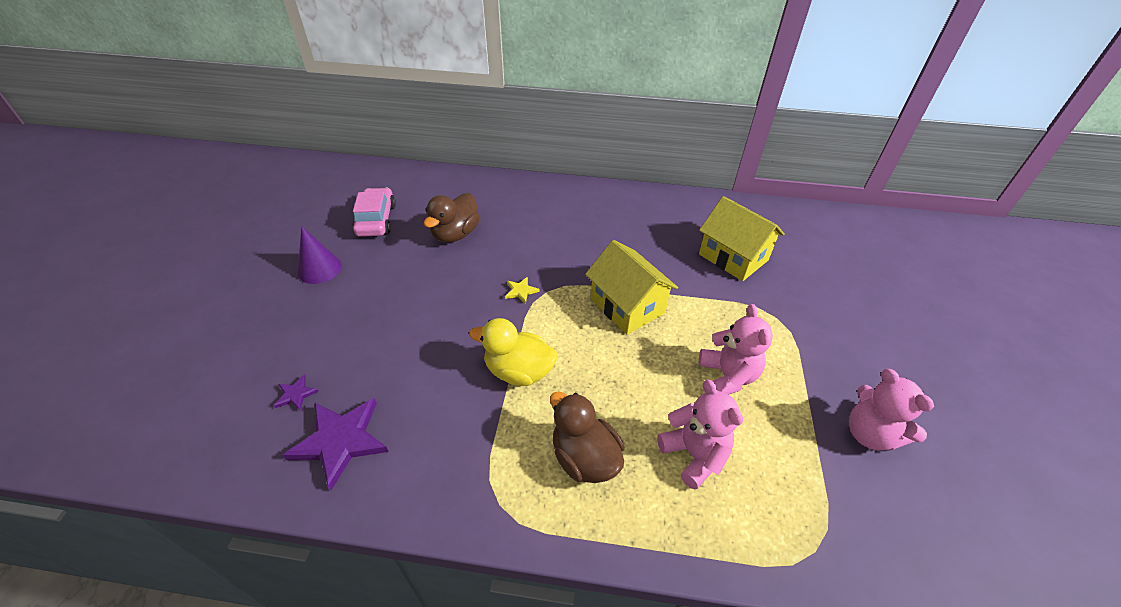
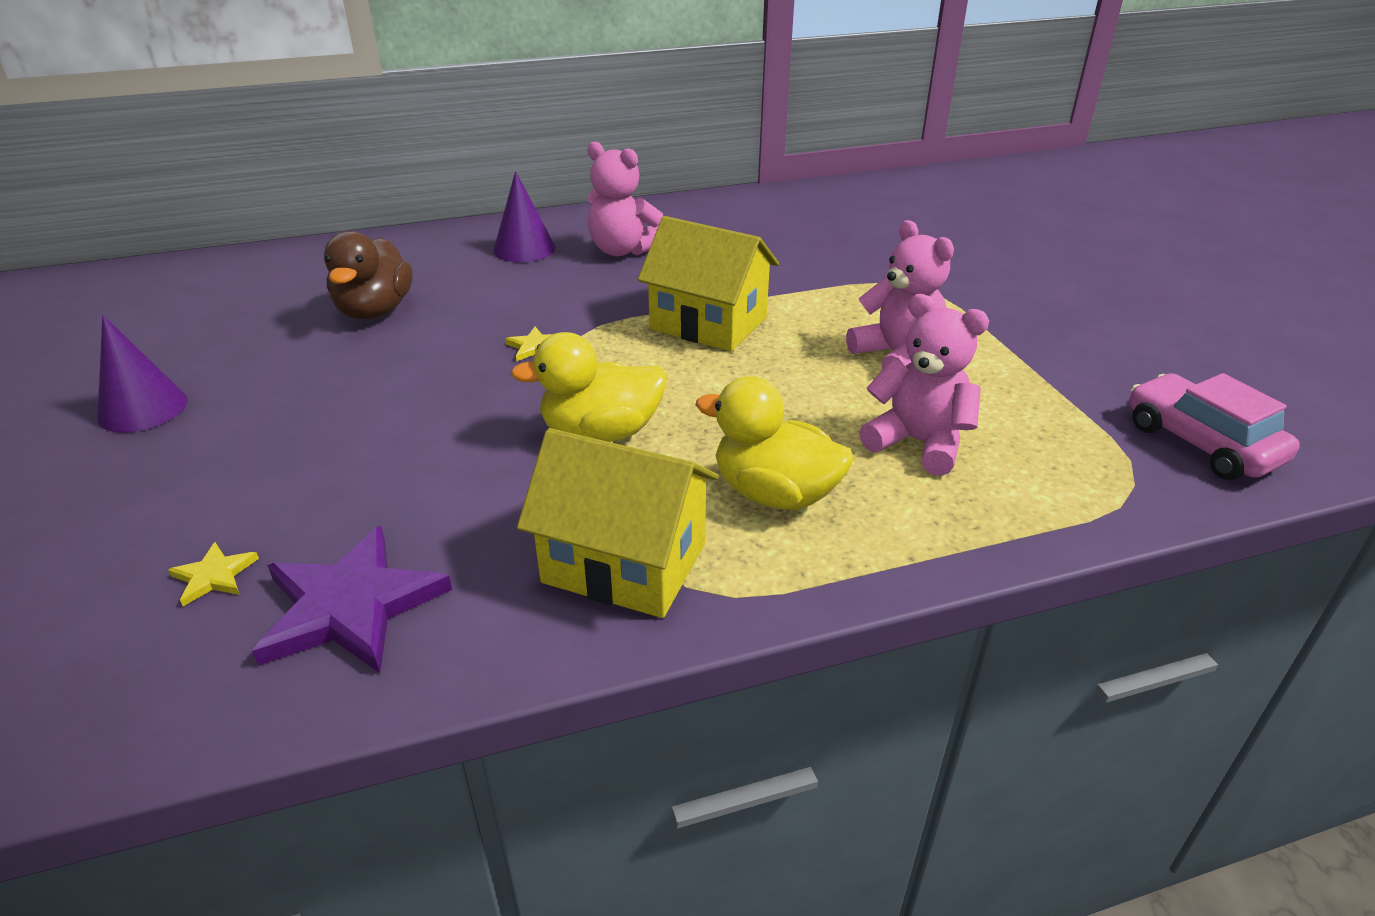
camera: 25 degrees left, 10 degrees down
purple star [274,374,319,411] -> yellow star [168,542,259,606]
pink car [352,188,396,237] -> pink car moved to [1129,373,1300,480]
brown duck [550,391,624,483] -> yellow duck [696,376,853,510]
yellow house [699,196,785,281] -> yellow house moved to [517,428,719,618]
pink teddy bear [849,369,934,451] -> pink teddy bear moved to [587,142,663,256]
none -> purple cone [493,171,555,262]

